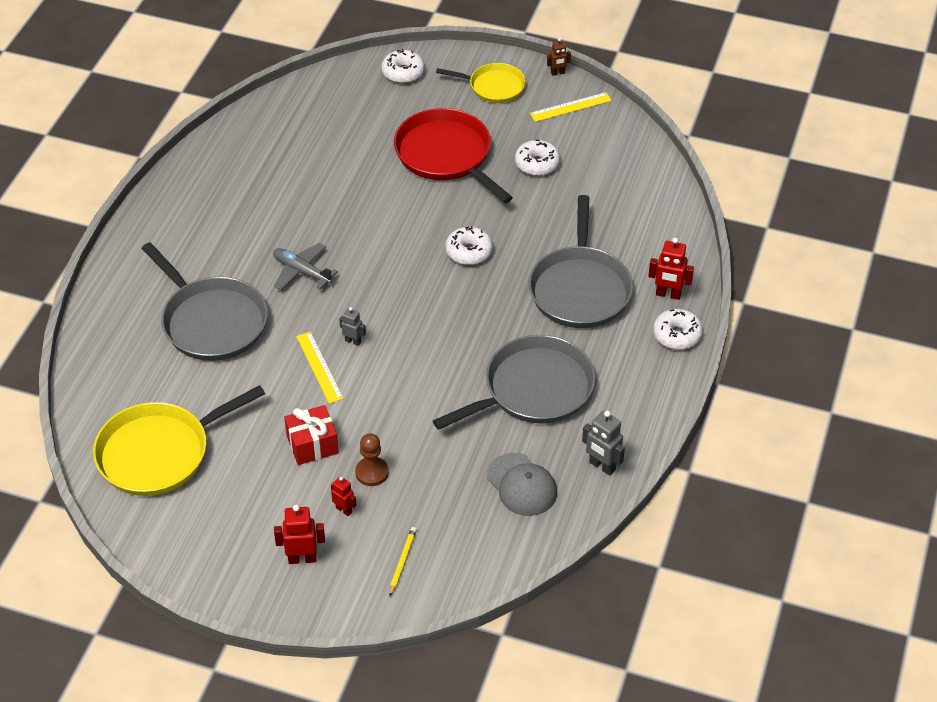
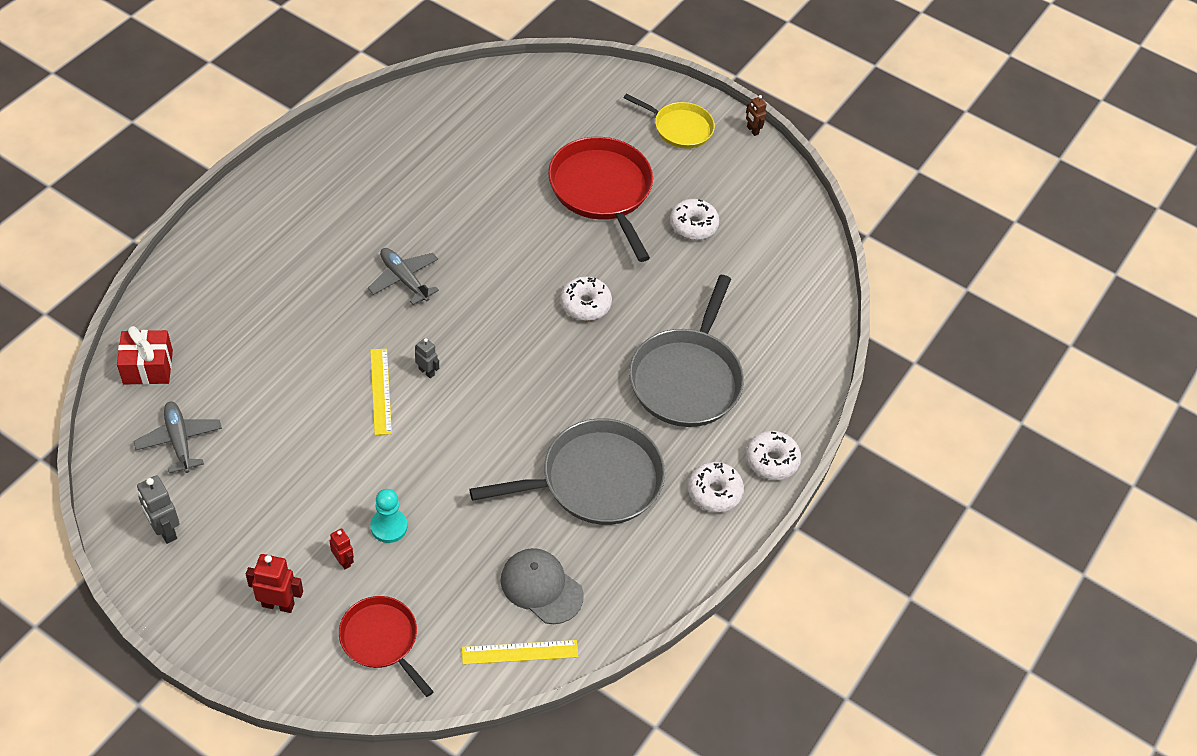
camera: 10 degrees right, 5 degrees up
yellow pan [93,385,265,496] -> grey plane [133,401,222,473]
grey pan [141,242,268,361] -> none
red gift [284,405,339,465] -> red gift moved to [117,326,173,385]
brown pawn [355,433,389,486] -> turquoise pawn [370,489,408,543]
white donut [382,49,425,83] -> white donut moved to [688,462,744,513]
yellow pencil [389,527,417,596] -> red pan [339,596,434,697]
grey cap [487,453,557,516] -> grey cap turned 150 degrees clockwise [501,548,584,624]
yellow ruler [530,92,612,122] -> yellow ruler moved to [462,640,579,665]
brown robot [547,38,571,76] -> brown robot turned 60 degrees clockwise [746,95,767,136]
grey robot [582,411,625,476] -> grey robot moved to [137,475,180,544]
red robot [648,238,694,300] -> none

